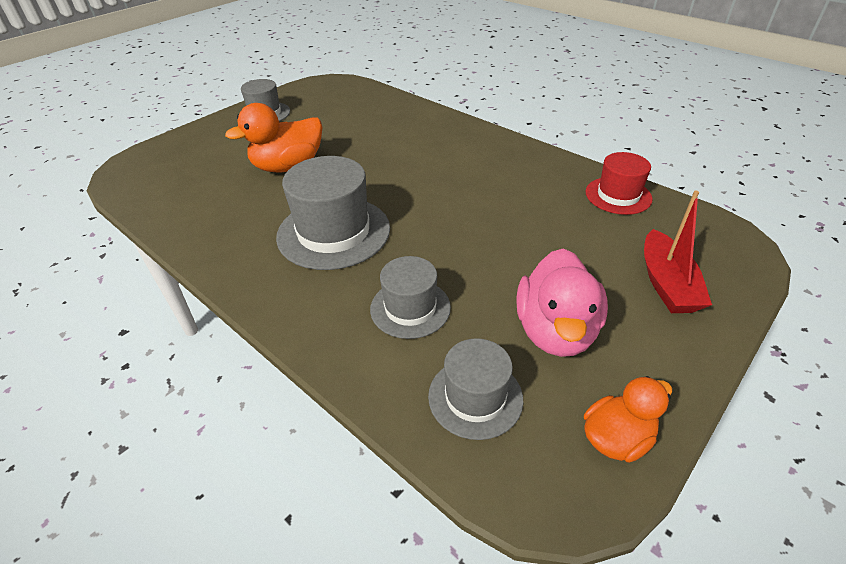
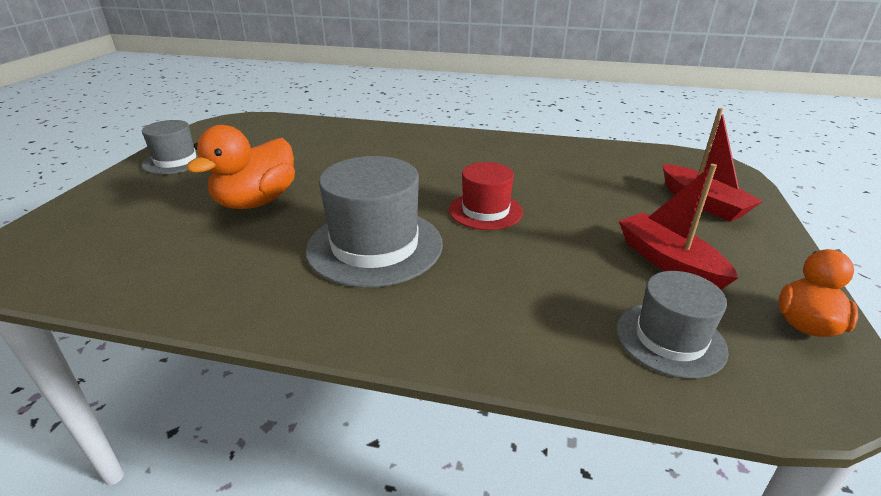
camera: 30 degrees left, 10 degrees down
grey hat [370,256,451,339] -> none
pink duck [516,248,608,357] -> red boat [619,164,738,290]
red hat [586,152,653,215] -> red hat moved to [449,162,523,230]

